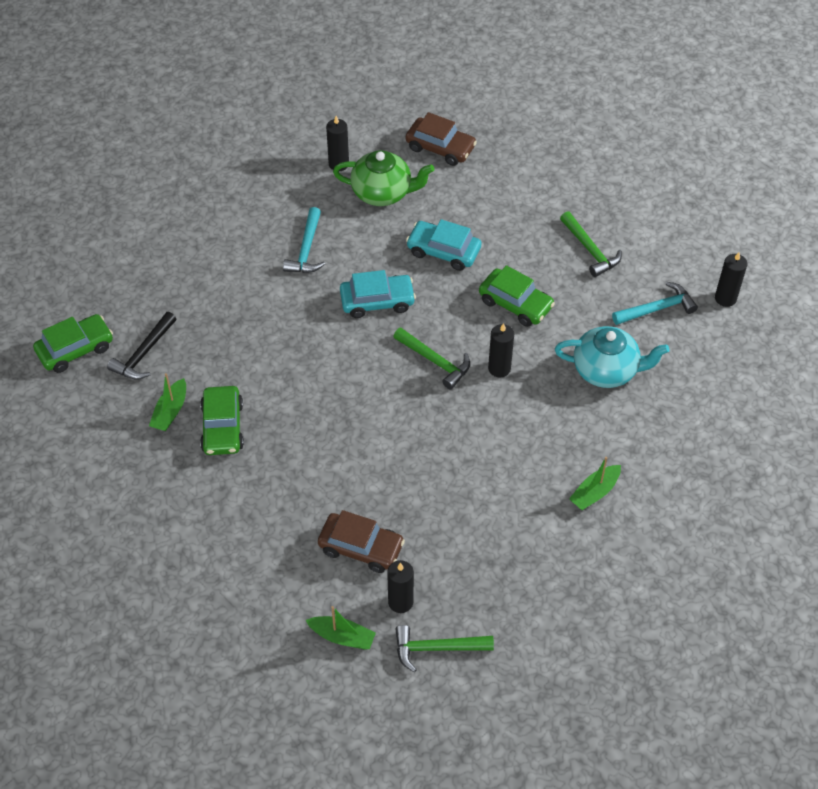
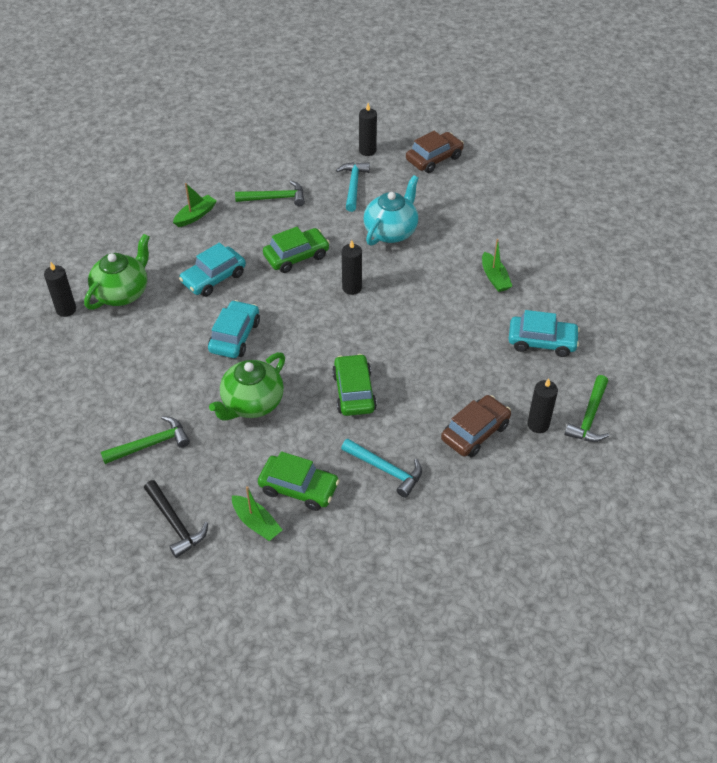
camera: 65 degrees left, 5 degrees down
green car [33,314,113,373] -> green car moved to [332,354,377,416]
turquoise hammer [283,207,325,273] -> turquoise hammer moved to [341,439,422,498]
green boat [305,606,376,649] -> green boat moved to [173,183,216,227]
green hammer [393,327,470,390] -> green hammer moved to [101,416,190,464]
brown car [406,112,477,166] -> brown car moved to [406,131,464,173]
none -> green teapot [209,352,285,420]
none -> turquoise car [509,310,580,357]

